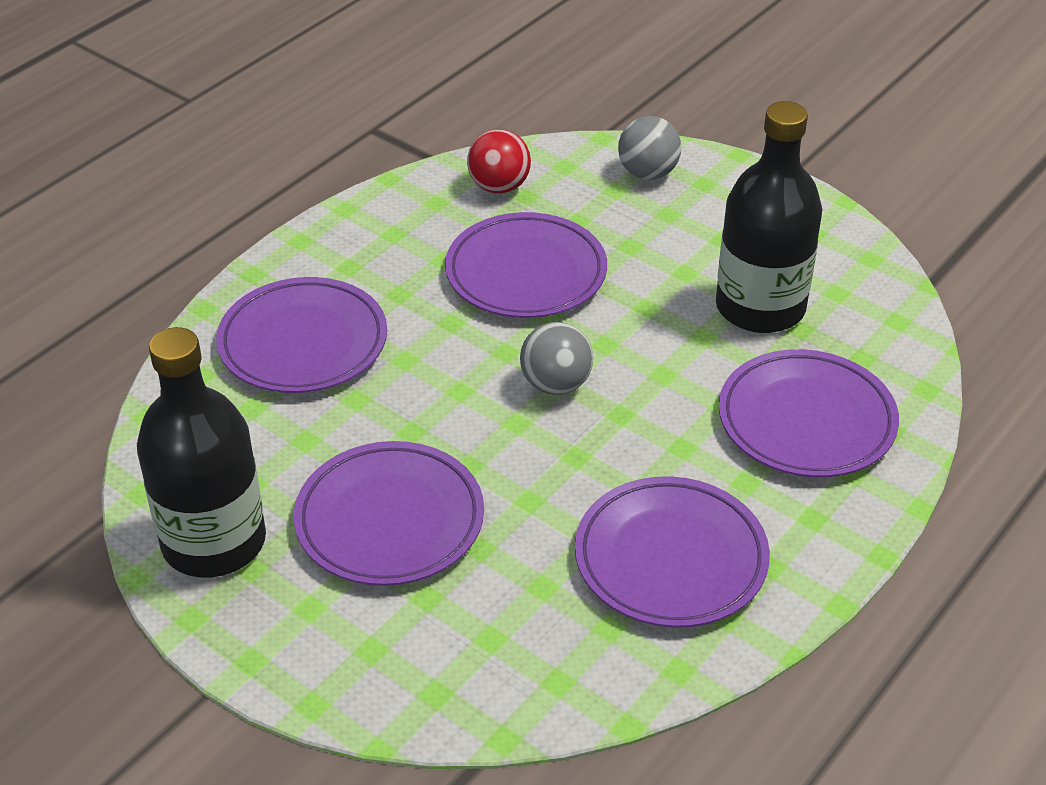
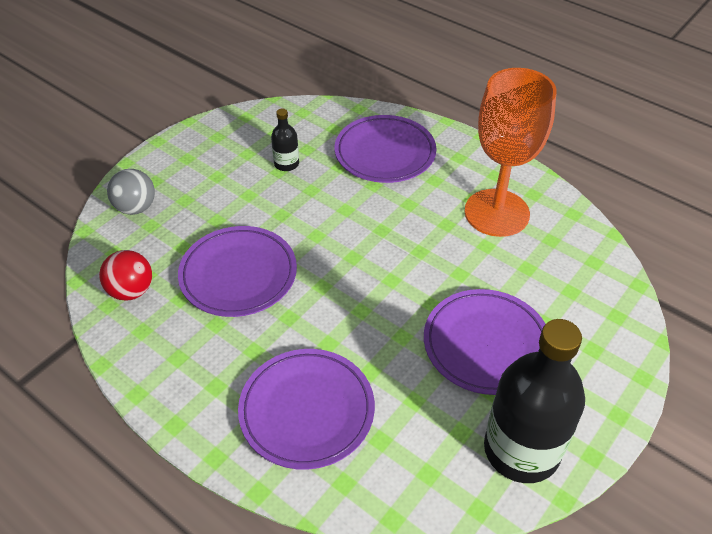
camera: 90 degrees left, 5 degrees up
grey ball [520,322,593,395] -> none
purple plate [575,476,770,628] -> orange goblet [464,68,557,237]
black bottle [716,101,822,333] -> black bottle [271,109,299,171], size x0.45

